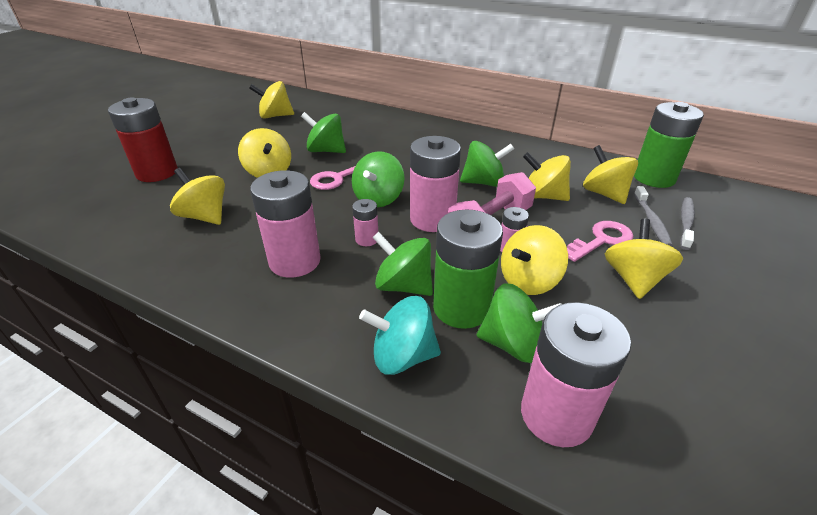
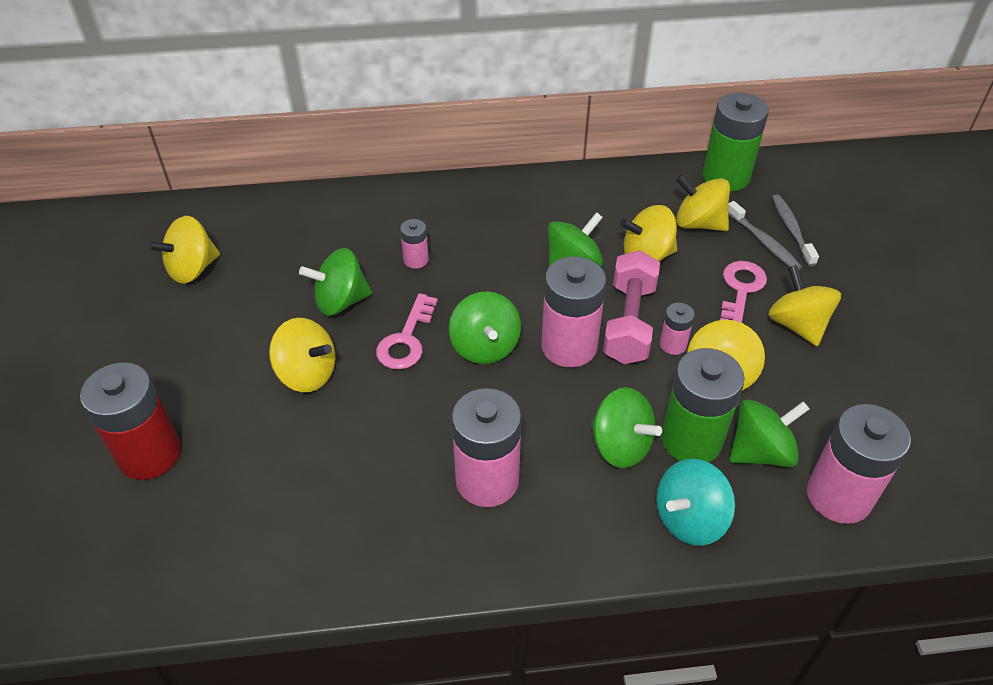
camera: 35 degrees left, 10 degrees up
yellow spinning top [170,168,225,225] -> none
pink battery [352,199,378,246] -> pink battery moved to [400,219,429,269]
green spinning top [372,232,433,296] -> green spinning top turned 135 degrees counterclockwise [591,387,662,468]

